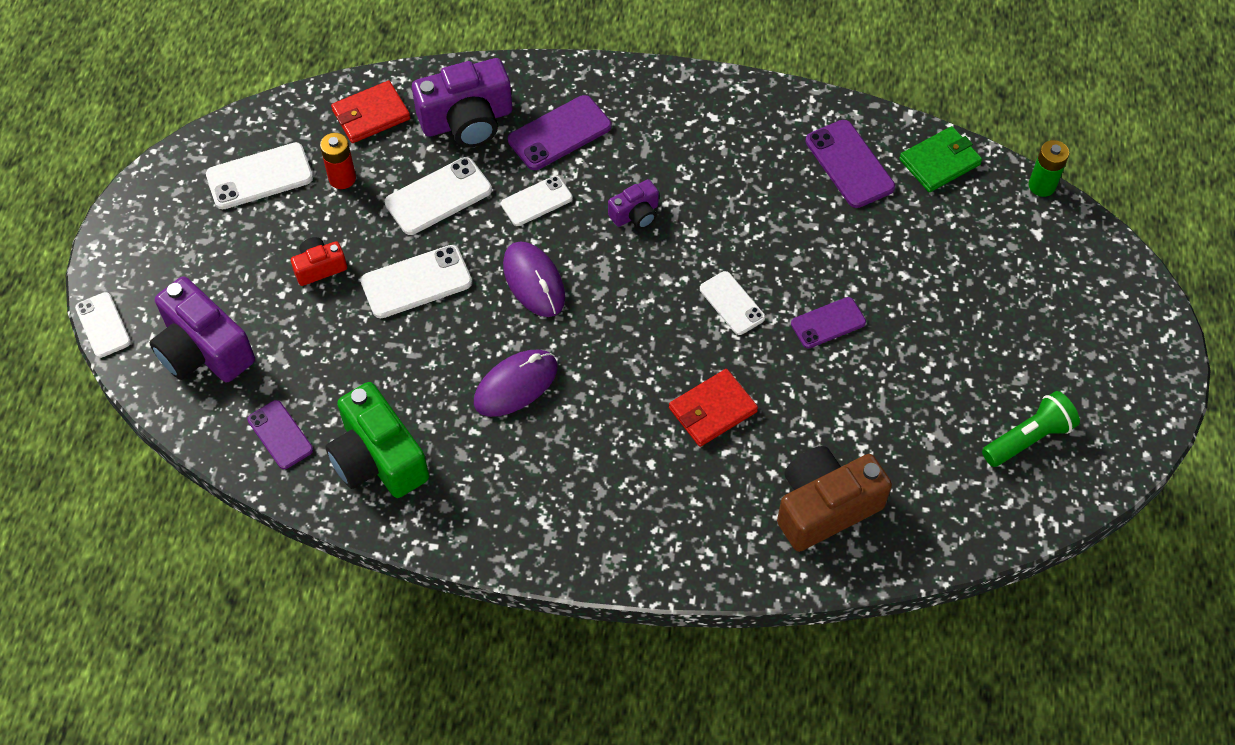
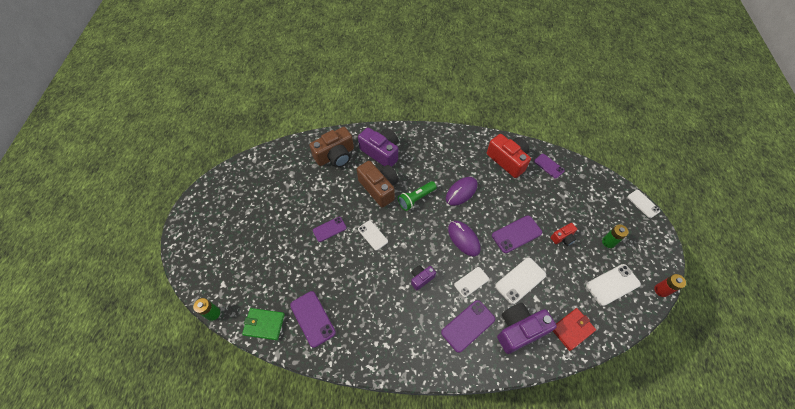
camera: 175 degrees right, 0 degrees up
purple camera [150,276,255,382] -> purple camera moved to [358,127,399,167]
red battery [320,133,356,189] -> red battery moved to [654,274,686,297]
green camera [325,382,429,498] -> red camera [487,134,531,178]
white phone [361,245,472,318] -> purple phone [492,215,542,253]
red wallet [669,369,758,447] -> brown camera [357,161,399,208]
green wallet [899,126,982,192] -> green wallet turned 45 degrees clockwise [242,308,285,340]
green flashlight [982,391,1080,467] -> green flashlight moved to [398,181,437,211]
none -> green battery [602,224,628,248]

